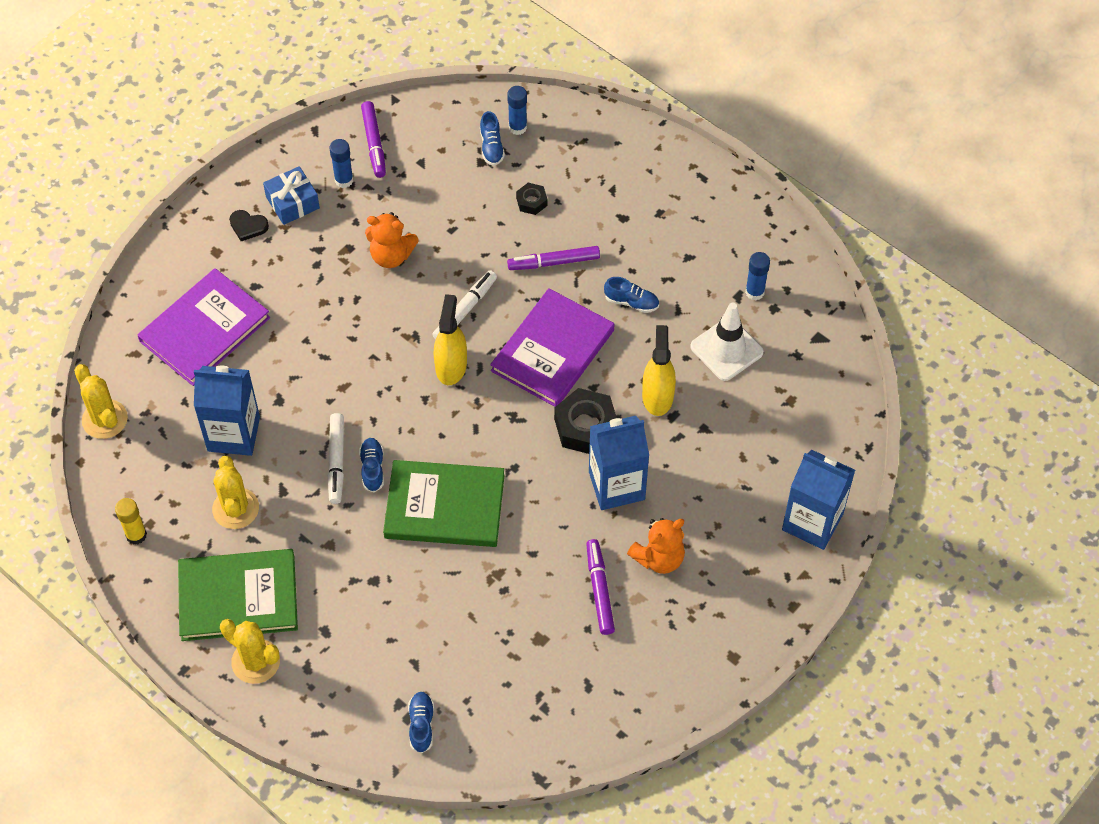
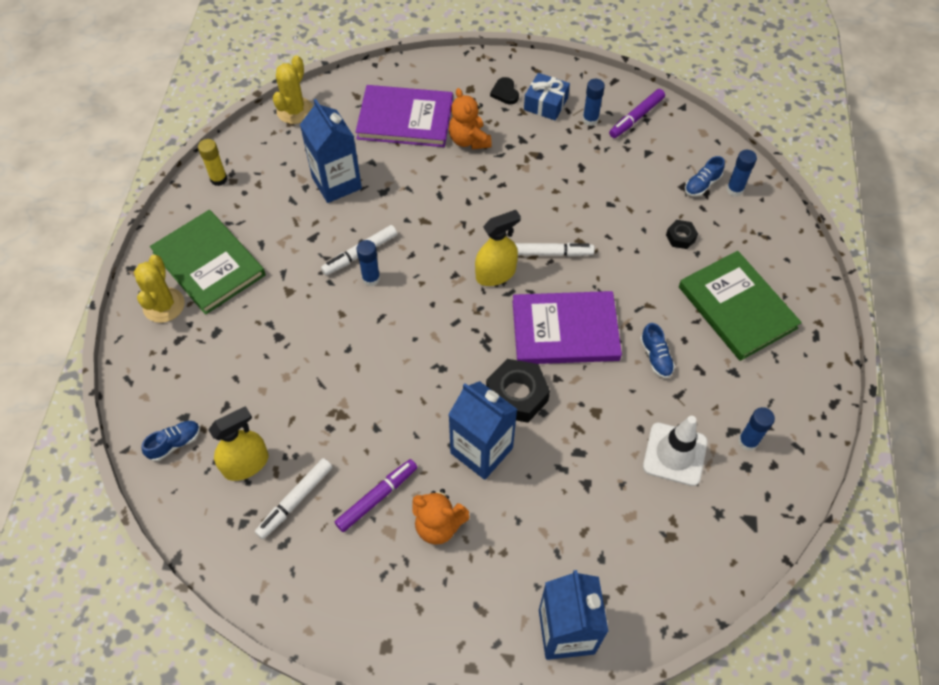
camera: 55 degrees right, 0 degrees up
yellow cactus [212,456,259,529] -> none
blue shoe [359,438,384,492] -> blue glue stick [357,240,380,286]
orange teddy bear [365,212,418,268] -> orange teddy bear moved to [449,88,492,149]
green book [383,460,505,547] -> green book moved to [679,251,802,361]
purple marker [507,246,600,270] -> none
yellow spray bottle [642,325,676,416] -> yellow spray bottle moved to [208,406,268,481]
none -> white marker [255,458,332,539]

